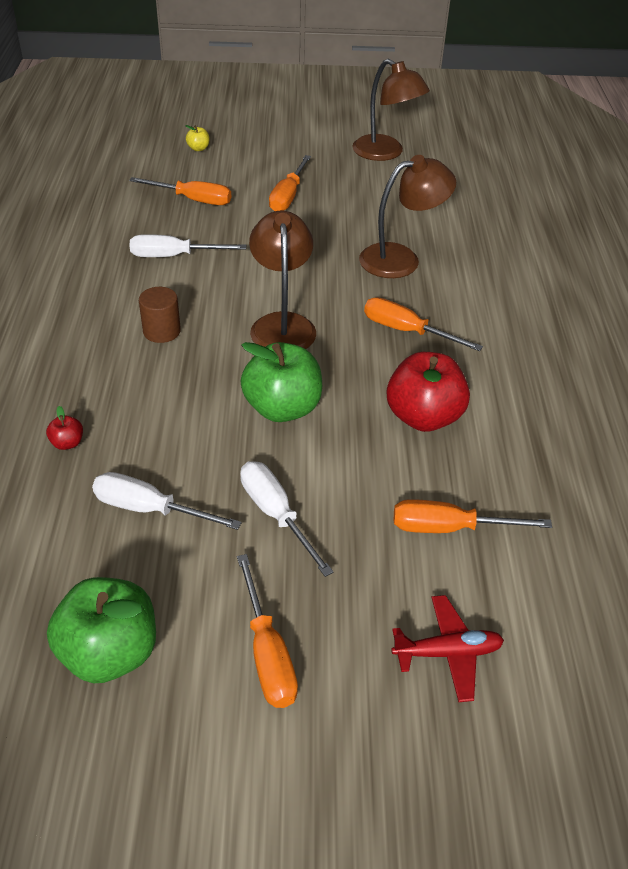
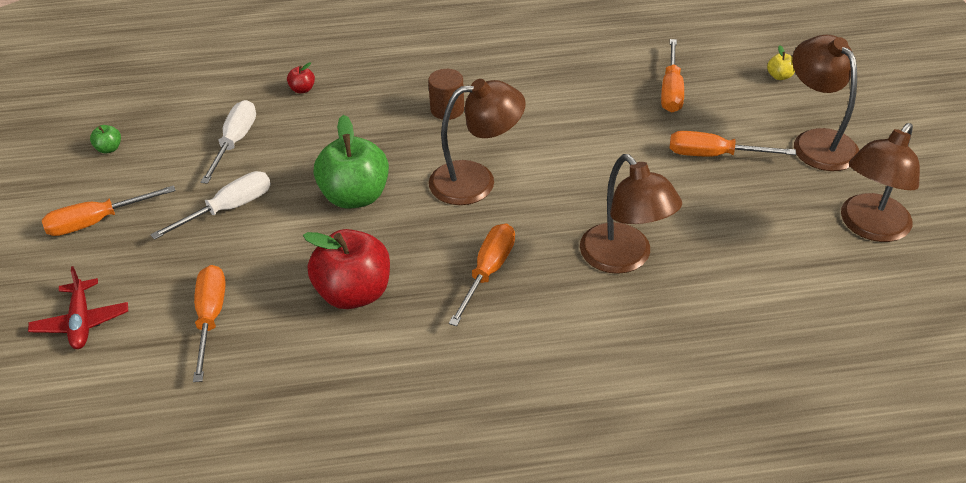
camera: 85 degrees right, 0 degrees up
green apple [47,577,156,683] -> green apple [90,125,121,153], size x0.42
white screwdriver [130,234,246,257] -> none
none -> brown lamp [792,35,859,171]

